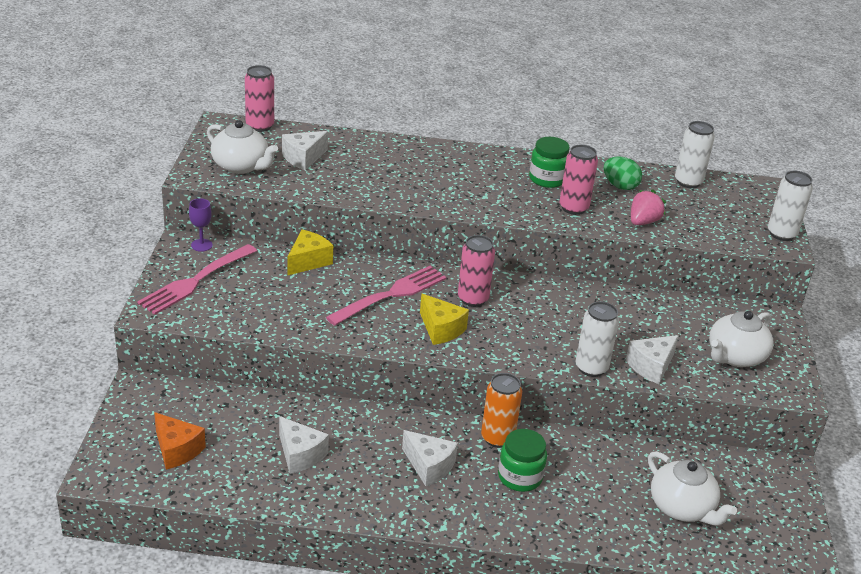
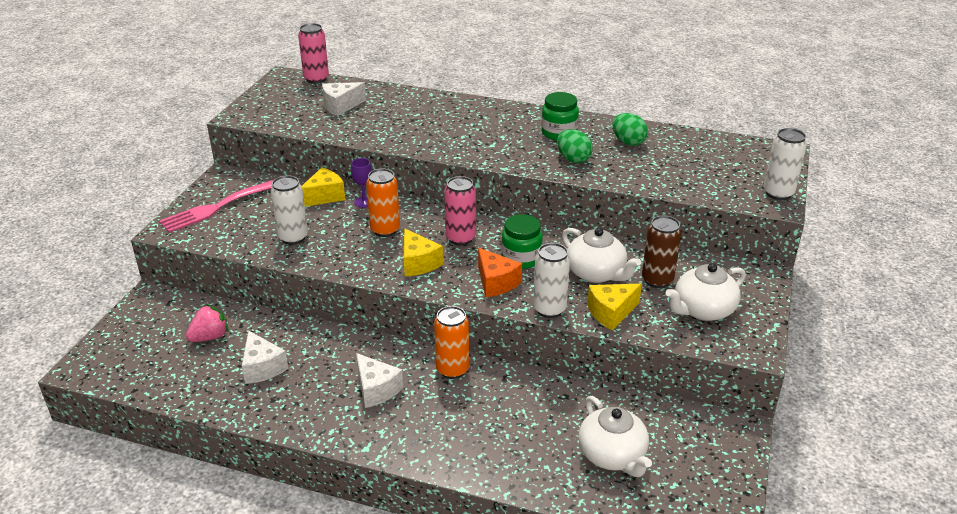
camera: 15 degrees right, 0 degrees up
orange cheese [154,412,206,470] -> orange cheese moved to [478,248,522,297]
purple goblet [189,198,213,252] -> purple goblet moved to [351,158,372,208]
white teapot [207,120,278,174] -> white teapot moved to [562,228,641,283]
pink fork [326,266,447,326] -> orange can [366,169,400,237]
green jar [498,429,547,492] -> green jar moved to [501,214,543,269]
pink can [559,145,598,215] -> green egg [557,129,593,163]
white cheese [626,335,679,384] -> yellow cheese [587,284,642,330]
pink strawberry [631,190,666,225] -> pink strawberry moved to [186,304,229,342]
white can [675,121,715,188] -> white can moved to [271,176,308,245]
none -> brown can [642,215,682,288]

